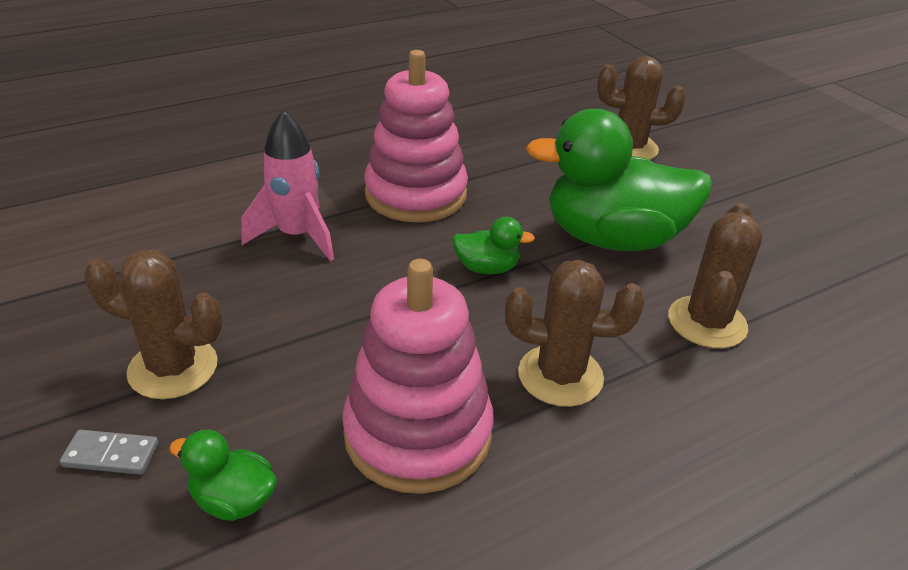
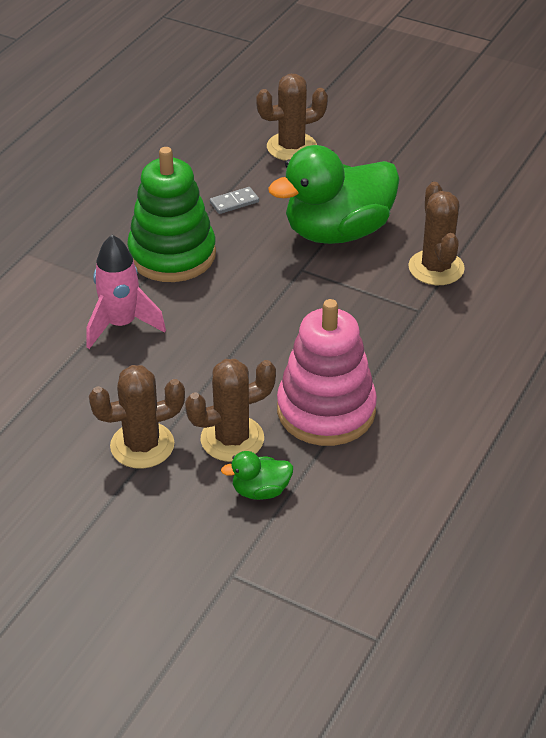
camera: 30 degrees left, 5 degrees up
grey domino [60,430,159,475] -> grey domino moved to [210,187,259,214]
pink stacking toy [364,50,468,223] -> green stacking toy [127,147,216,282]
green duck [452,217,535,274] -> none
brown cactus [505,260,645,407] -> brown cactus moved to [185,359,276,462]

